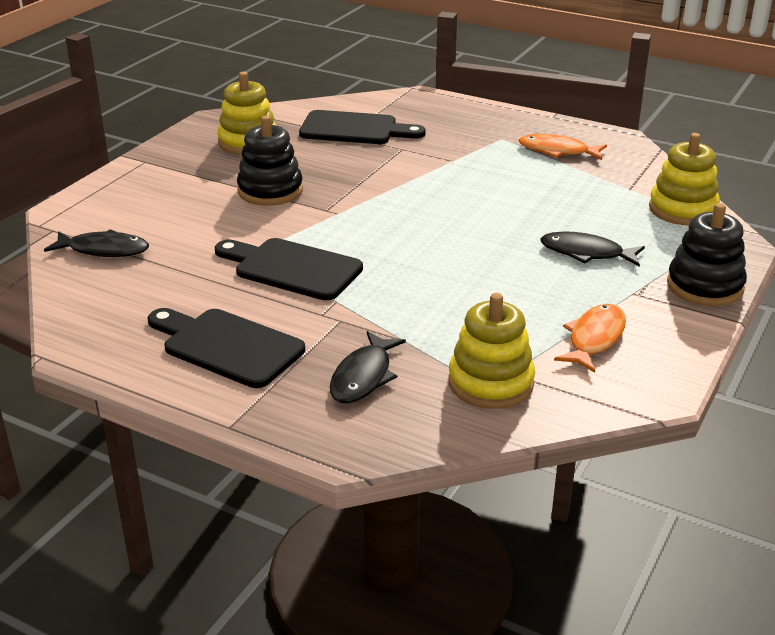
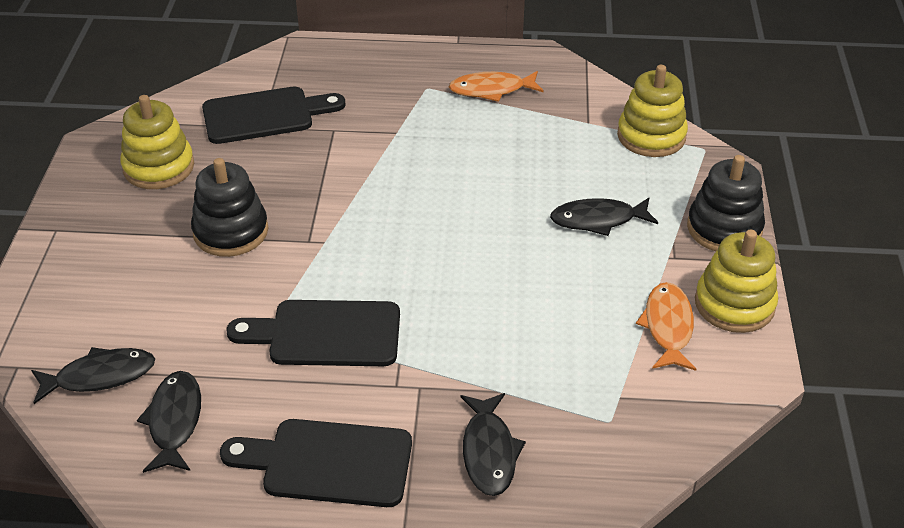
camera: 25 degrees left, 10 degrees up
yellow stacking toy [448,293,535,409] -> yellow stacking toy moved to [695,230,778,333]
none -> black fish [137,371,201,473]

